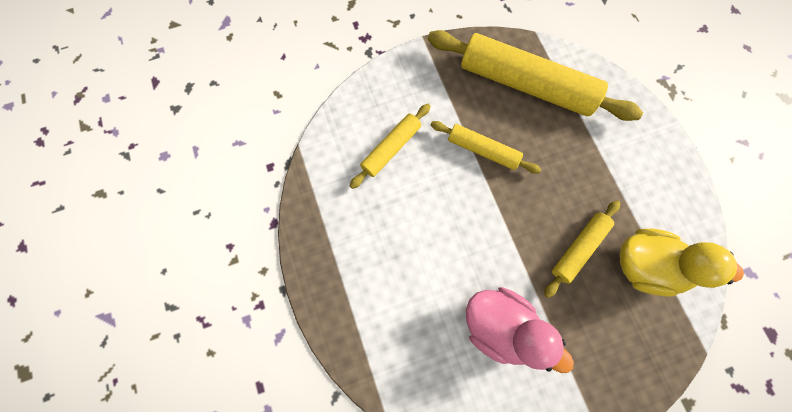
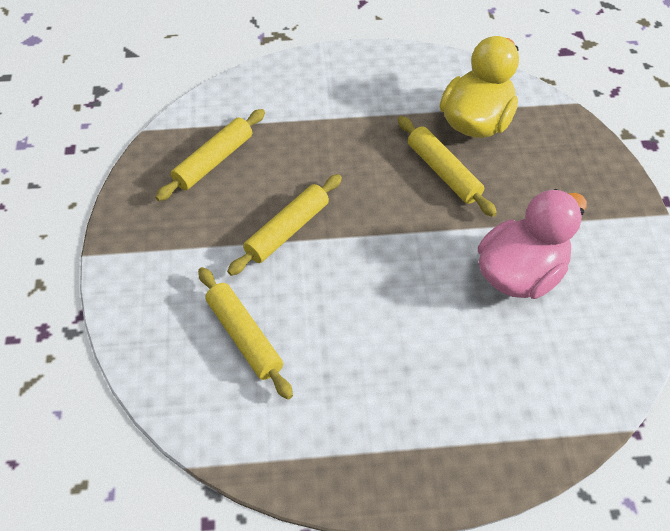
camera: 75 degrees left, 20 degrees down
yellow rolling pin [428,30,643,121] -> yellow rolling pin [155,109,265,201], size x0.52

